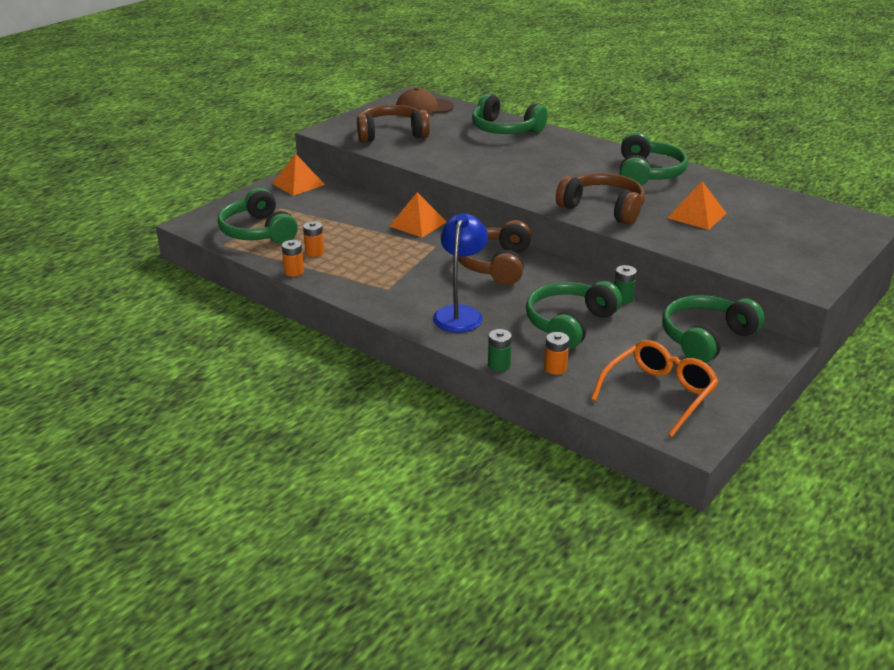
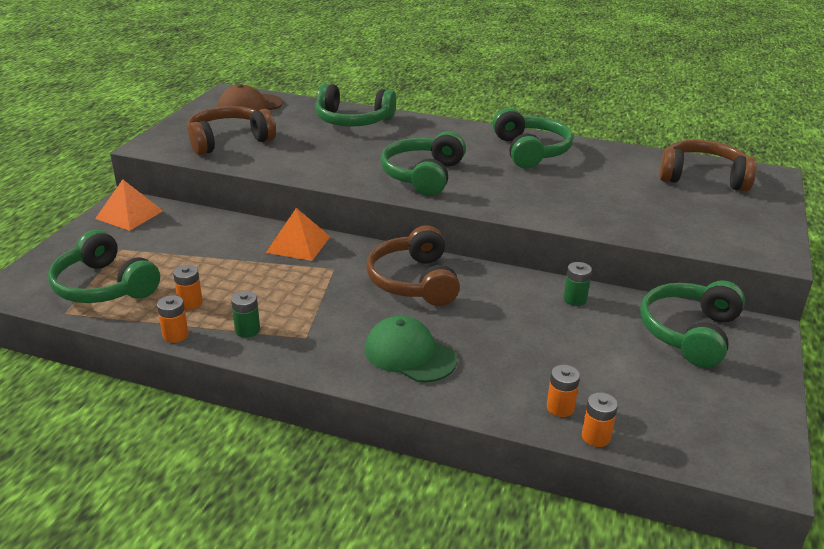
camera: 20 degrees left, 0 degrees up
blue lamp [433,213,488,333] -> green cap [365,316,457,382]
green battery [488,329,512,372] -> green battery moved to [231,291,260,338]
green headphones [526,281,622,350] -> green headphones moved to [381,131,466,196]
brown headphones [556,173,645,225] -> brown headphones moved to [659,140,757,191]
orange glasses [591,340,719,437] -> none
orange pyramid [667,181,727,230] -> none
none -> orange battery [582,392,618,447]

